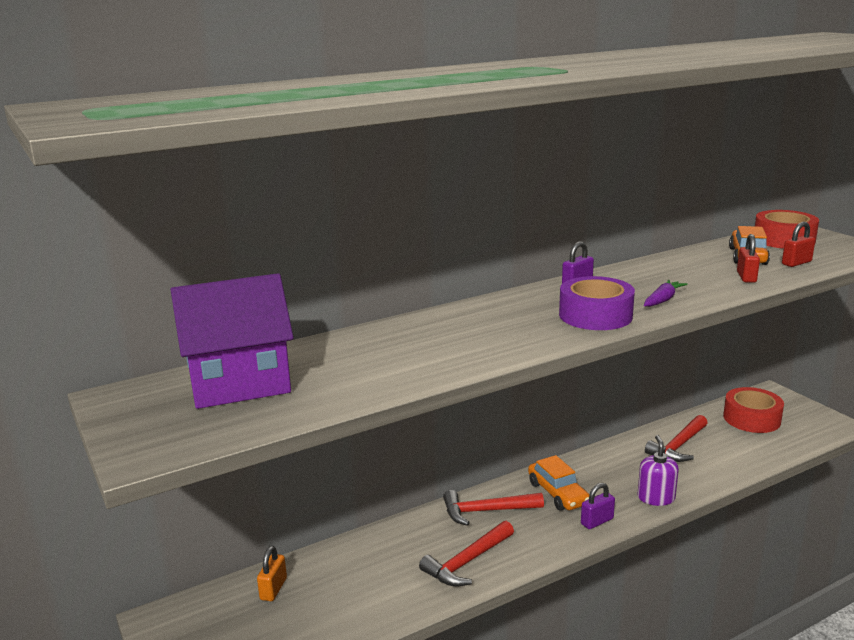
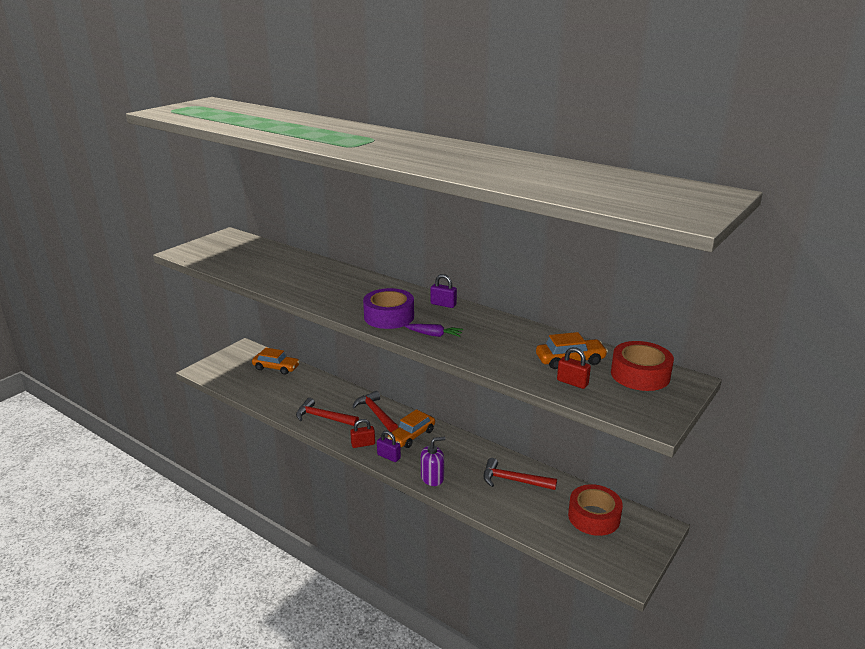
camera: 65 degrees right, 5 degrees up
purple house [170,273,294,409] -> none
orange padlock [257,546,287,601] -> orange car [252,348,300,375]
red padlock [737,234,760,283] -> red padlock moved to [350,419,375,448]

